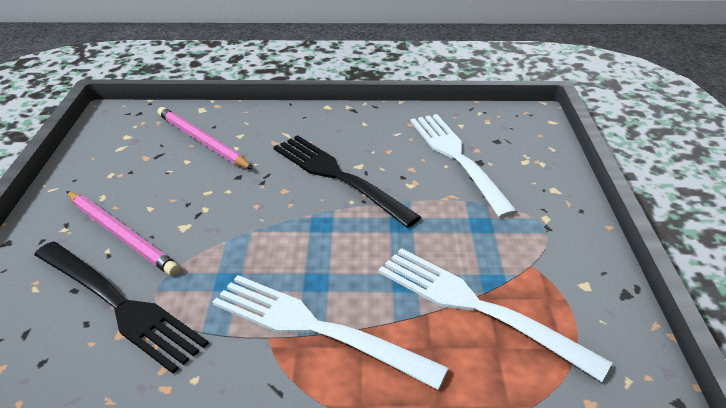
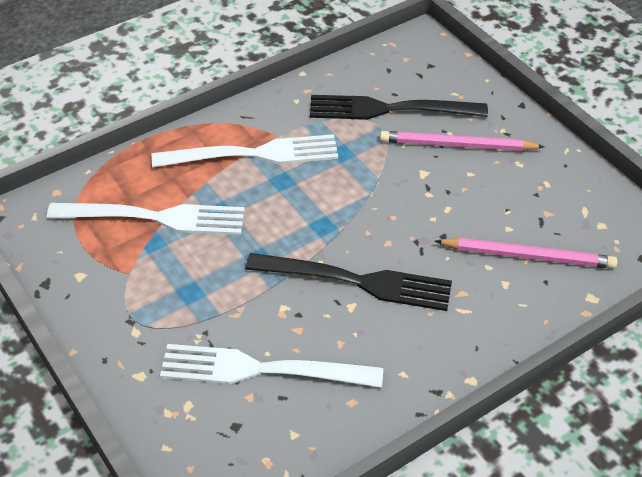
camera: 145 degrees right, 10 degrees up
white fork [410,114,518,218] -> white fork turned 150 degrees clockwise [160,344,383,388]

